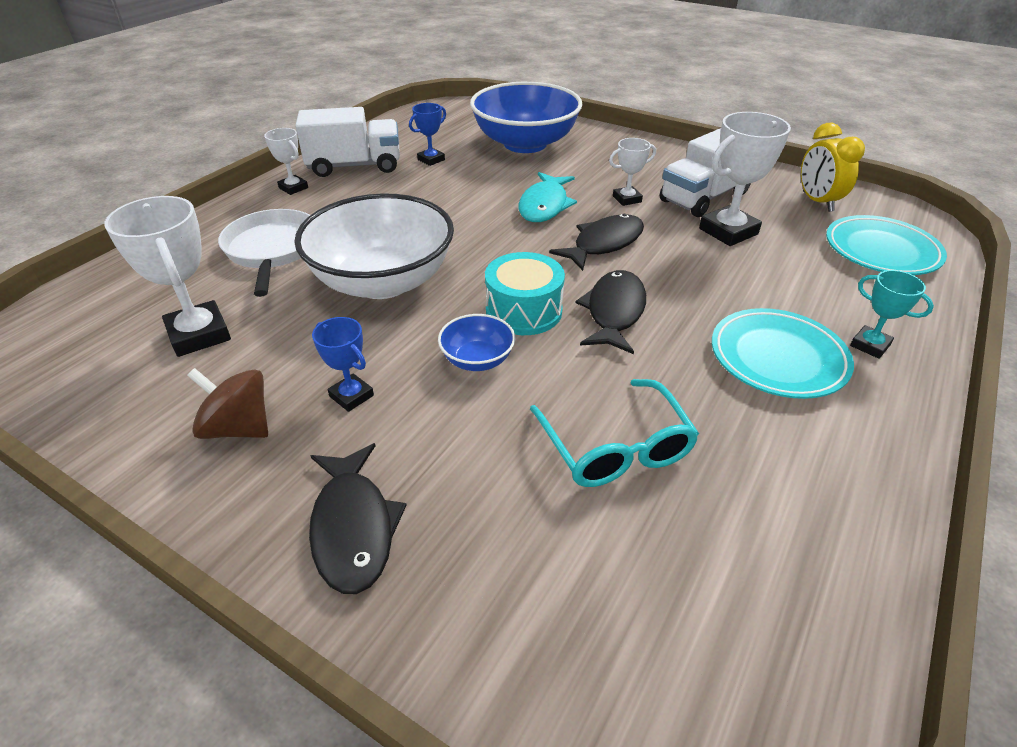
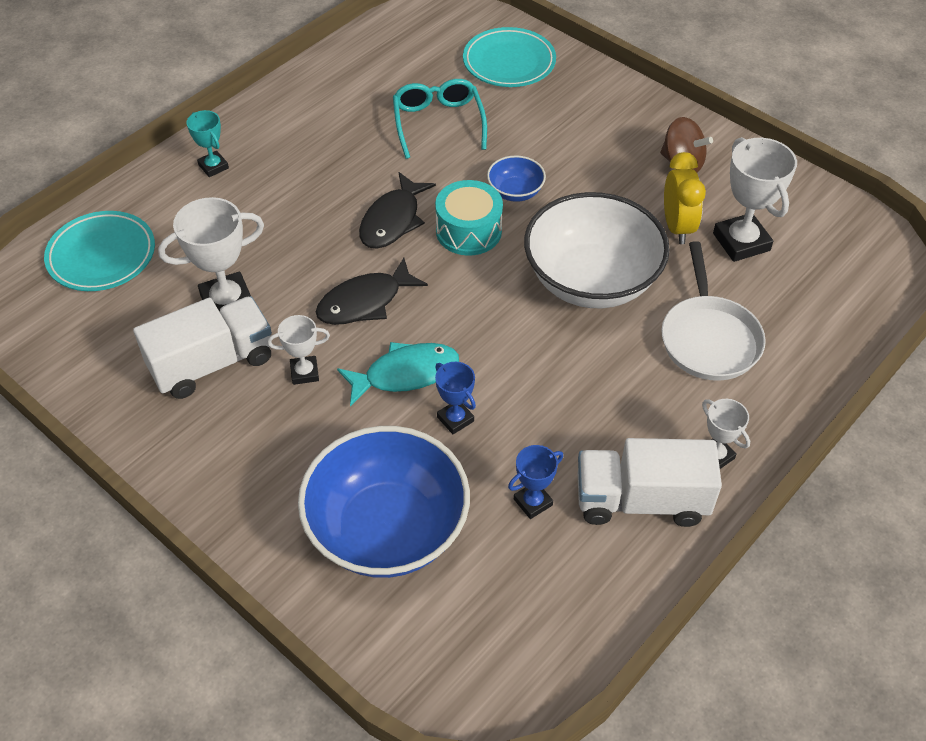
camera: 170 degrees left, 10 degrees up
black fish [309,443,406,594] -> none
blue trophy [312,317,374,412] -> blue trophy moved to [435,362,476,434]
turquoise fish [519,172,577,222] -> turquoise fish turned 45 degrees clockwise [337,342,459,407]
turquoise plate [712,308,854,399] -> turquoise plate moved to [463,27,556,87]
yellow clock [801,123,865,212] -> yellow clock moved to [664,152,706,244]

